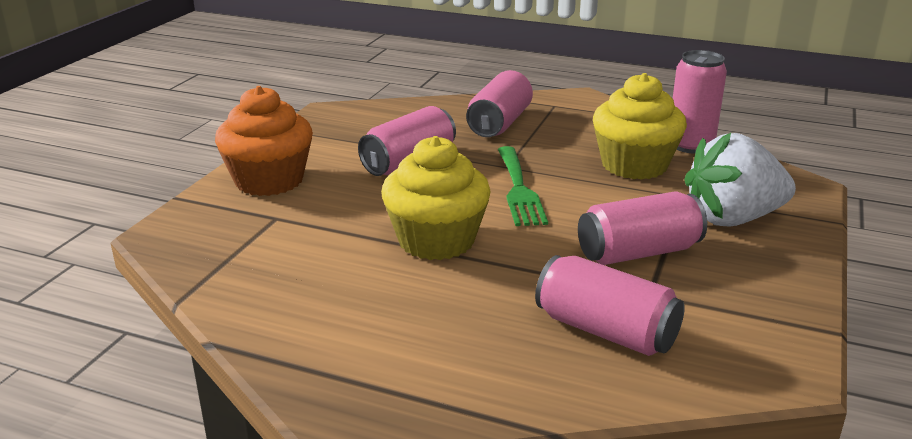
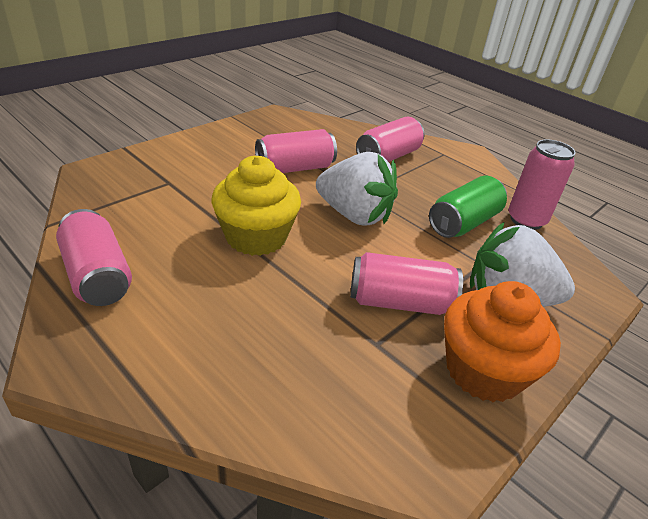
camera: 20 degrees right, 10 degrees up
orange cupcake [215,86,313,196] -> orange cupcake moved to [444,281,561,402]
green fork [498,146,548,226] -> white strawberry [316,152,398,226]
pink can [535,255,685,356] -> pink can moved to [56,209,132,306]
yellow cupcake [593,73,687,180] -> green can [429,176,507,238]

